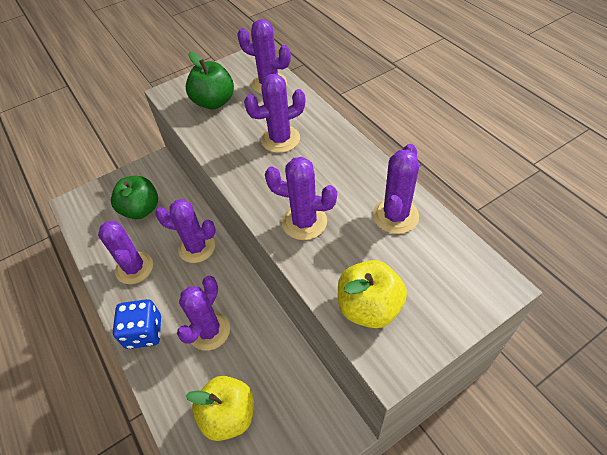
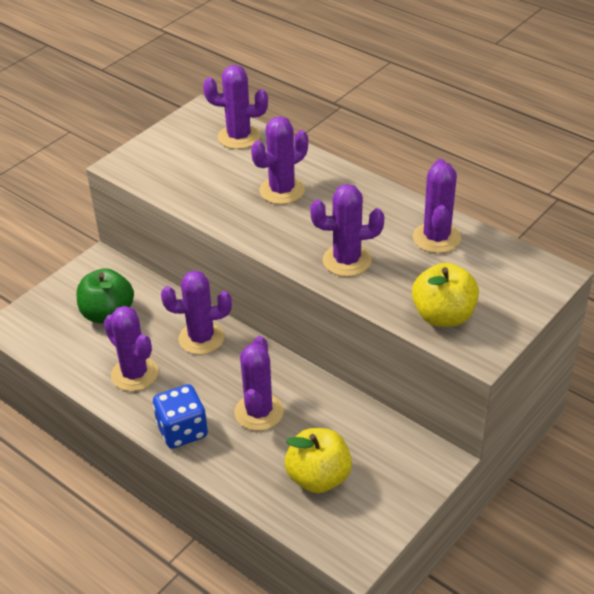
camera: 20 degrees left, 10 degrees down
green apple [186,52,234,110] -> none

